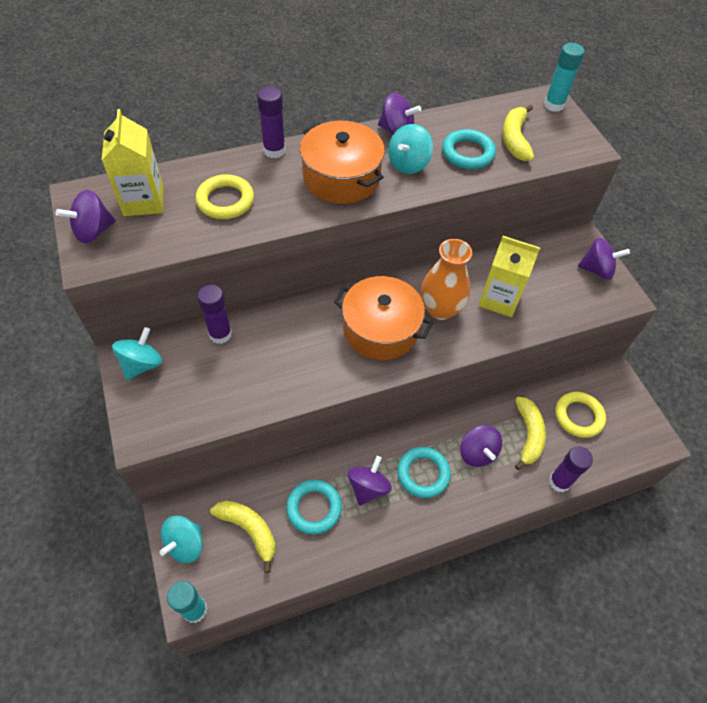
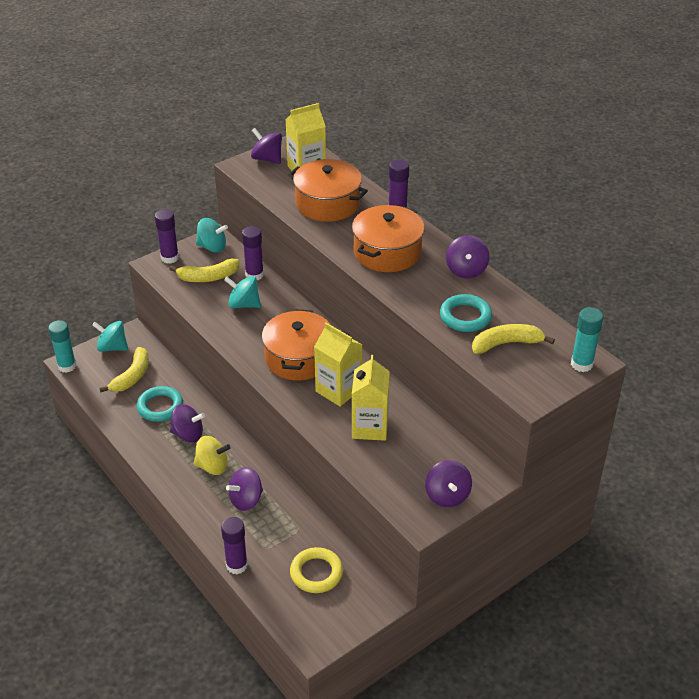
camera: 75 degrees right, 15 degrees down
yellow ring [196,174,254,219] -> orange pot [288,159,368,222]
turquoise spinning top [388,124,433,174] -> turquoise spinning top moved to [224,276,261,309]
turquoise ring [397,447,451,498] -> yellow spinning top [194,436,231,475]
orange vase [421,239,472,320] -> yellow carton [314,322,362,407]
yellow banana [515,397,546,470] -> yellow banana moved to [169,259,239,282]
none -> purple glue stick [155,209,179,264]

